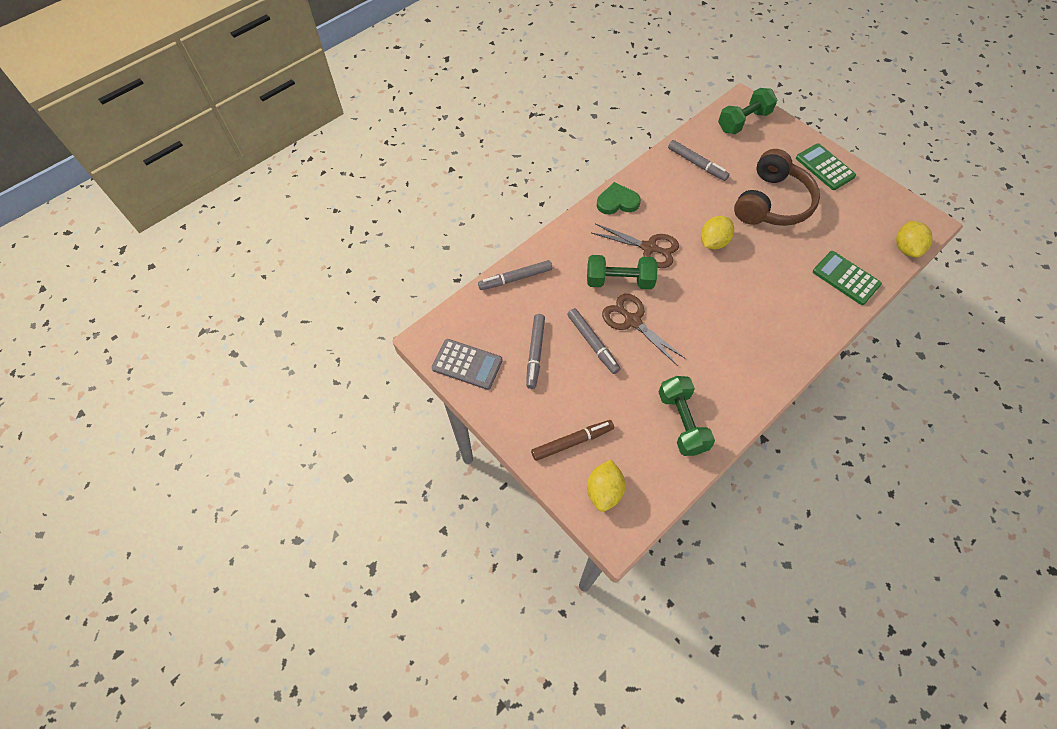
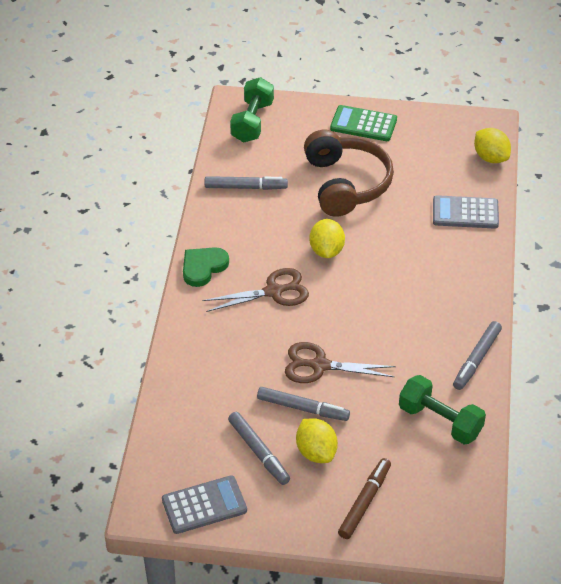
camera: 40 degrees left, 15 degrees down
grey marker [478,260,552,290] -> grey marker moved to [453,321,502,390]
green dumbbell [587,255,658,289] -> none
yellow lemon [587,460,625,512] -> yellow lemon moved to [296,418,338,463]
green calculator [813,251,882,305] -> grey calculator [433,195,499,229]

